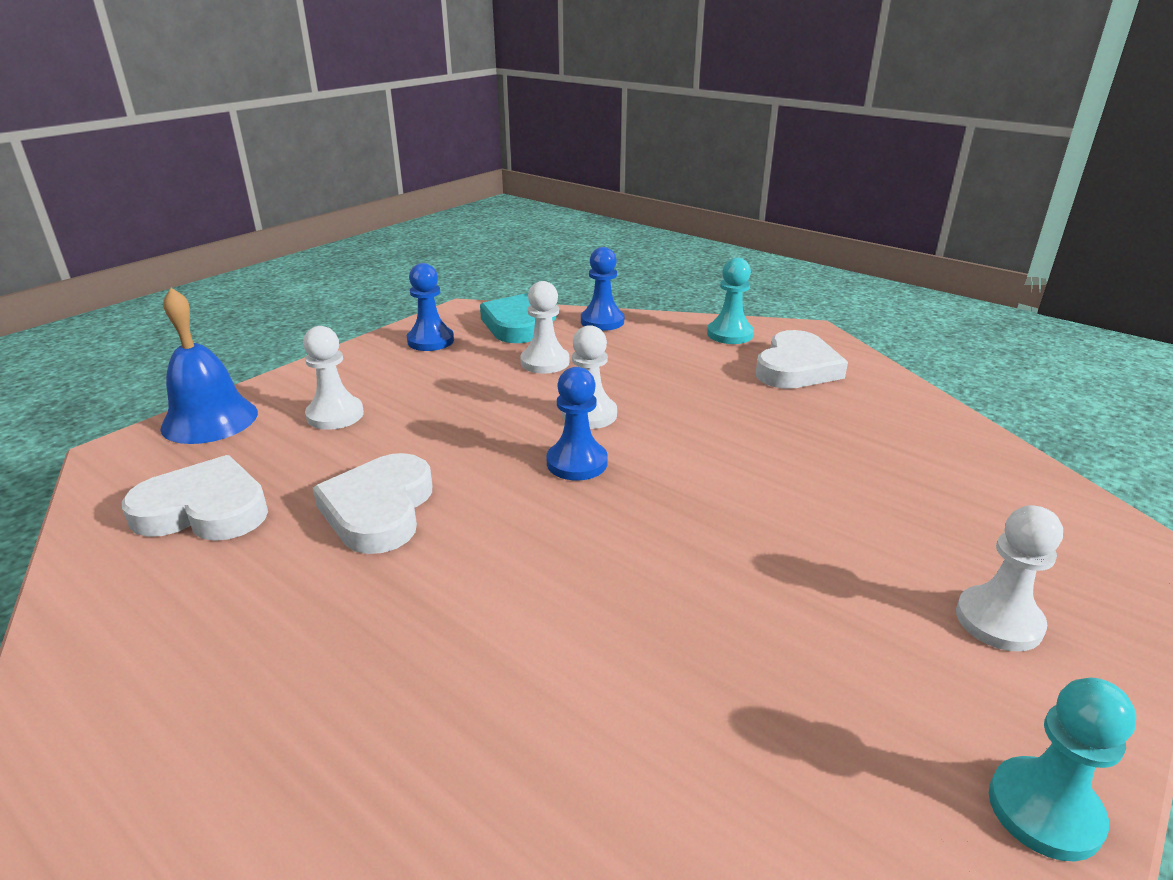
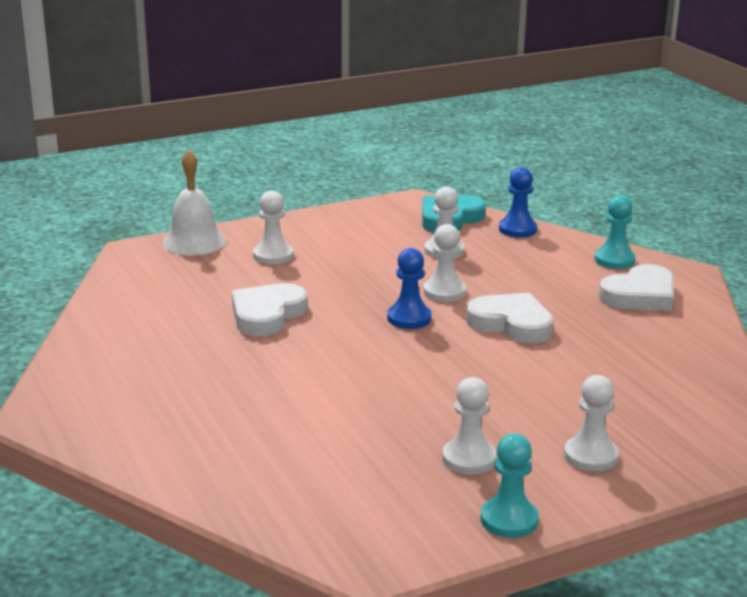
camera: 25 degrees right, 5 degrees down
white heart [122,455,268,541] -> white heart moved to [466,293,554,343]
blue bell [160,288,258,444] -> white bell [162,150,226,256]
blue pawn [407,263,454,351] -> none
none -> white pawn [442,377,496,474]

